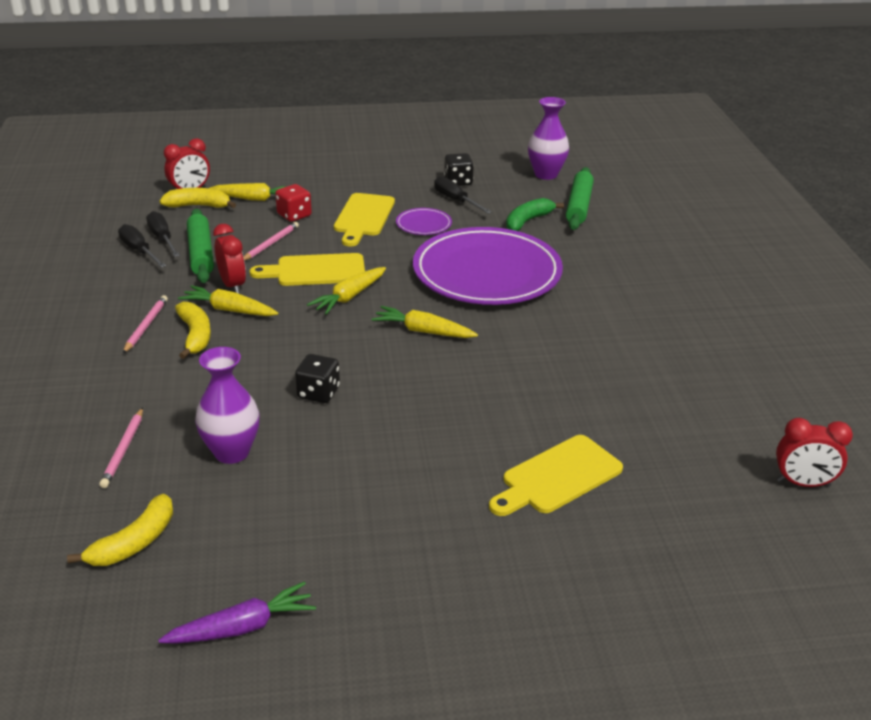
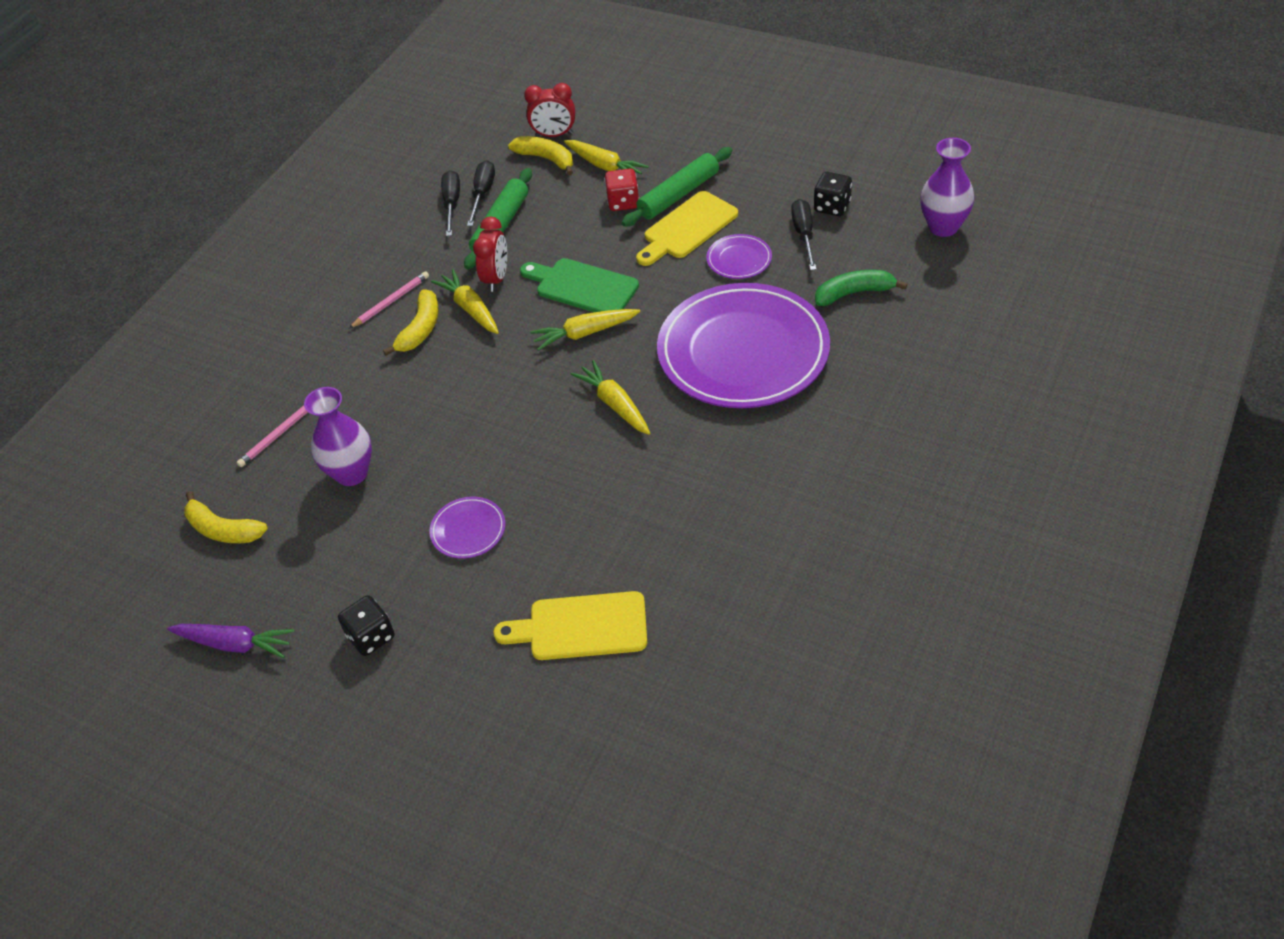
camera: 40 degrees right, 15 degrees up
yellow banana [67,494,173,566] -> yellow banana turned 45 degrees clockwise [184,491,268,543]
pink pencil [244,222,299,261] -> none
yellow cutting board [250,253,365,286] -> green cutting board [520,258,639,312]
black dice [295,354,340,403] -> black dice moved to [338,595,395,656]
green rolling pin [566,167,594,230] -> green rolling pin moved to [622,147,732,227]
red clock [776,418,853,487] -> none
none -> purple plate [429,497,505,559]

